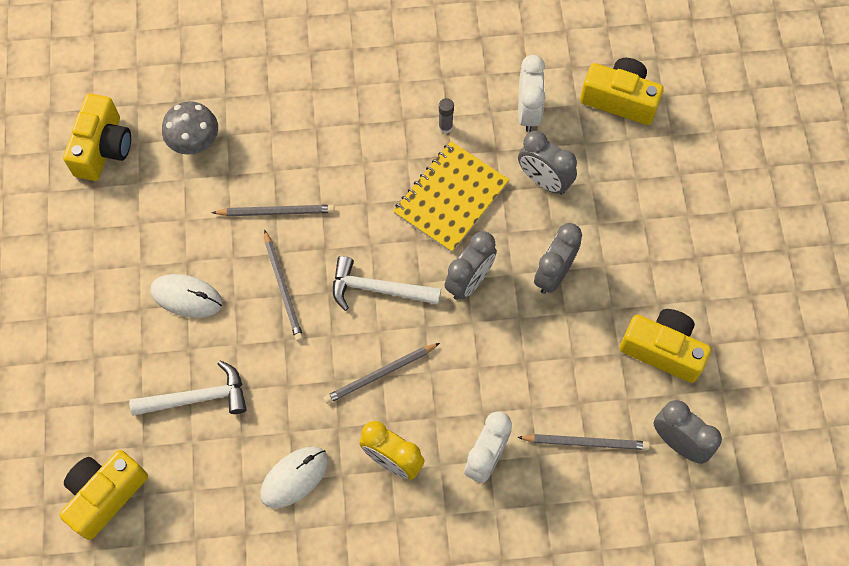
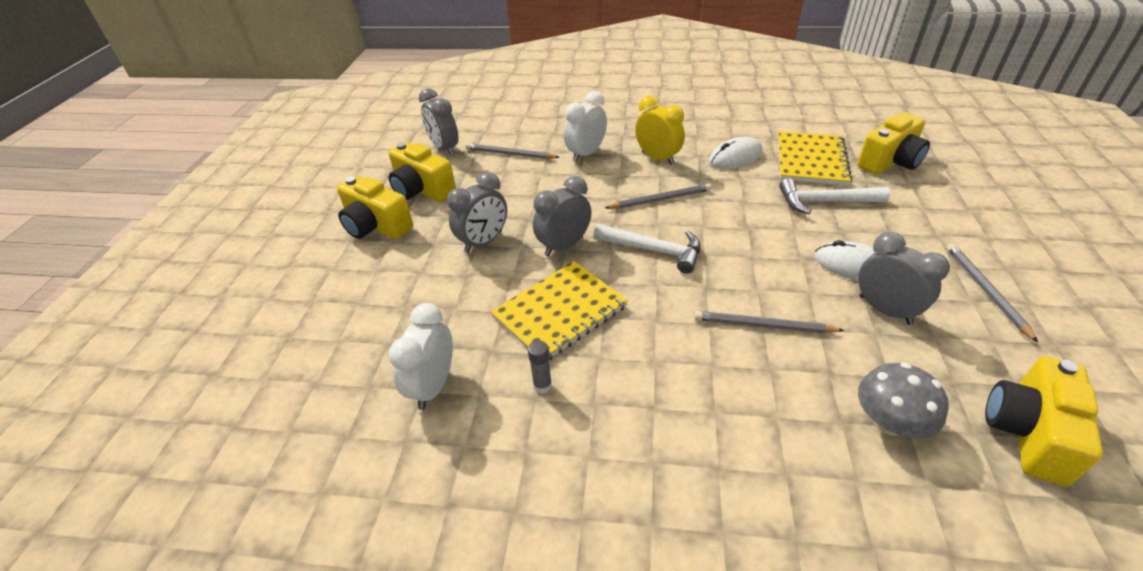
camera: 165 degrees left, 25 degrees down
grey pencil [264,229,304,341] -> grey pencil moved to [946,243,1038,343]
grey clock [518,131,577,195] -> grey clock moved to [858,232,950,325]
yellow camera [580,58,664,125] -> yellow camera moved to [337,176,413,239]
none -> yellow notebook [778,131,852,186]

